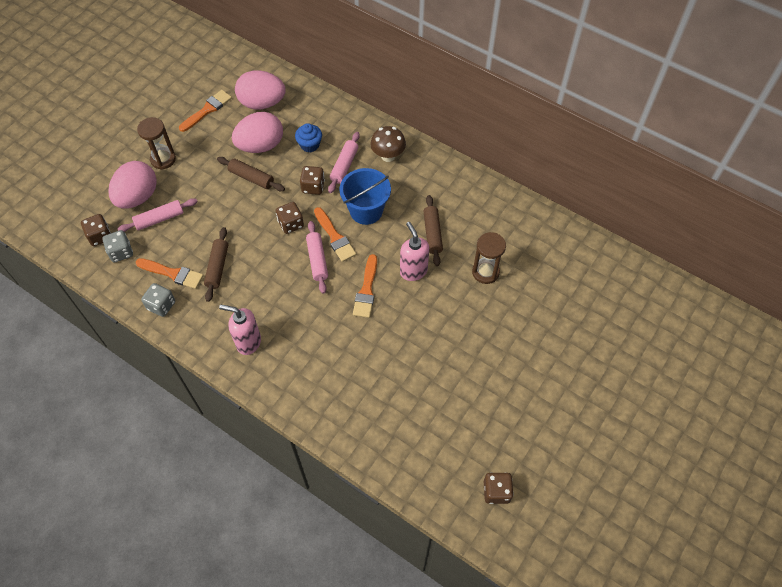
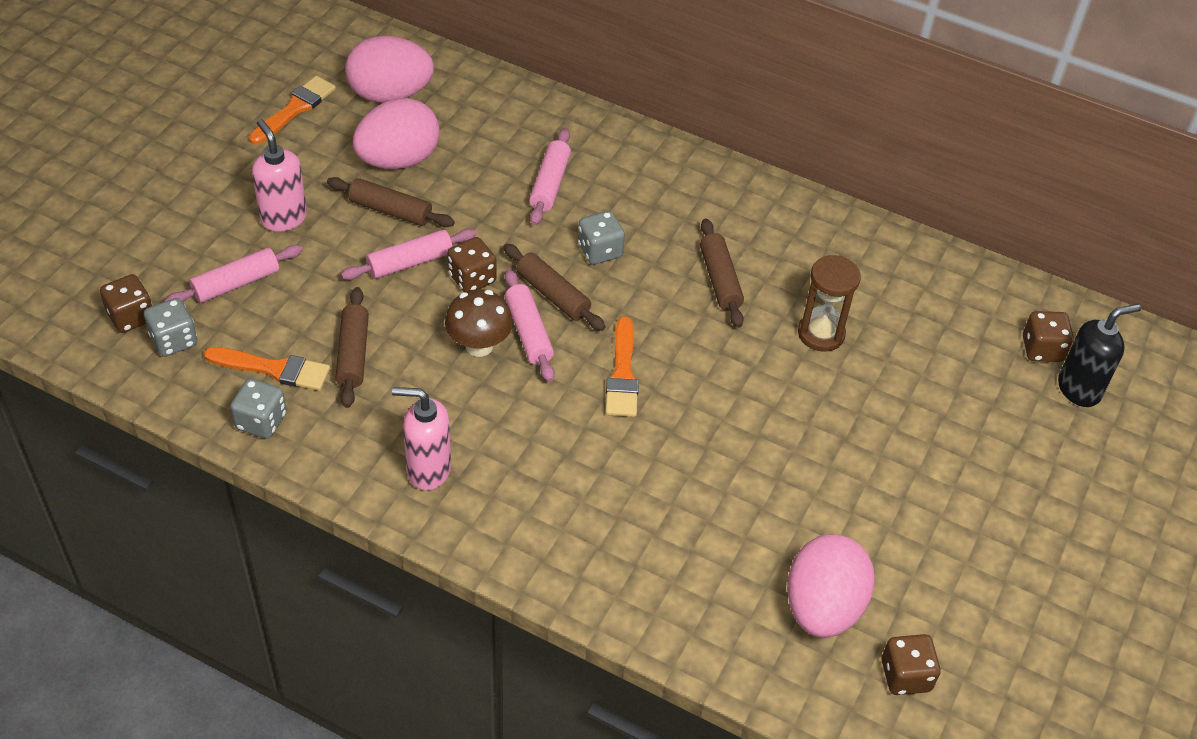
camera: 10 degrees left, 10 degrees down
pink egg [108,161,157,209] -> pink egg moved to [787,534,875,638]
brown hourglass [137,117,176,170] -> none
blue cupcake [295,123,322,153] -> none
brown dice [300,166,325,195] -> brown dice moved to [1023,311,1074,362]
orange brush [314,207,356,262] -> brown rolling pin [503,244,606,331]
blue bucket [339,168,391,225] -> grey dice [578,211,625,265]
brown mushroom [370,126,406,162] -> brown mushroom moved to [445,289,513,357]
pink soap dispenser [400,222,429,281] -> pink soap dispenser moved to [252,119,307,232]
none -> pink rolling pin [341,229,477,280]
none -> black soap dispenser [1058,304,1141,407]

